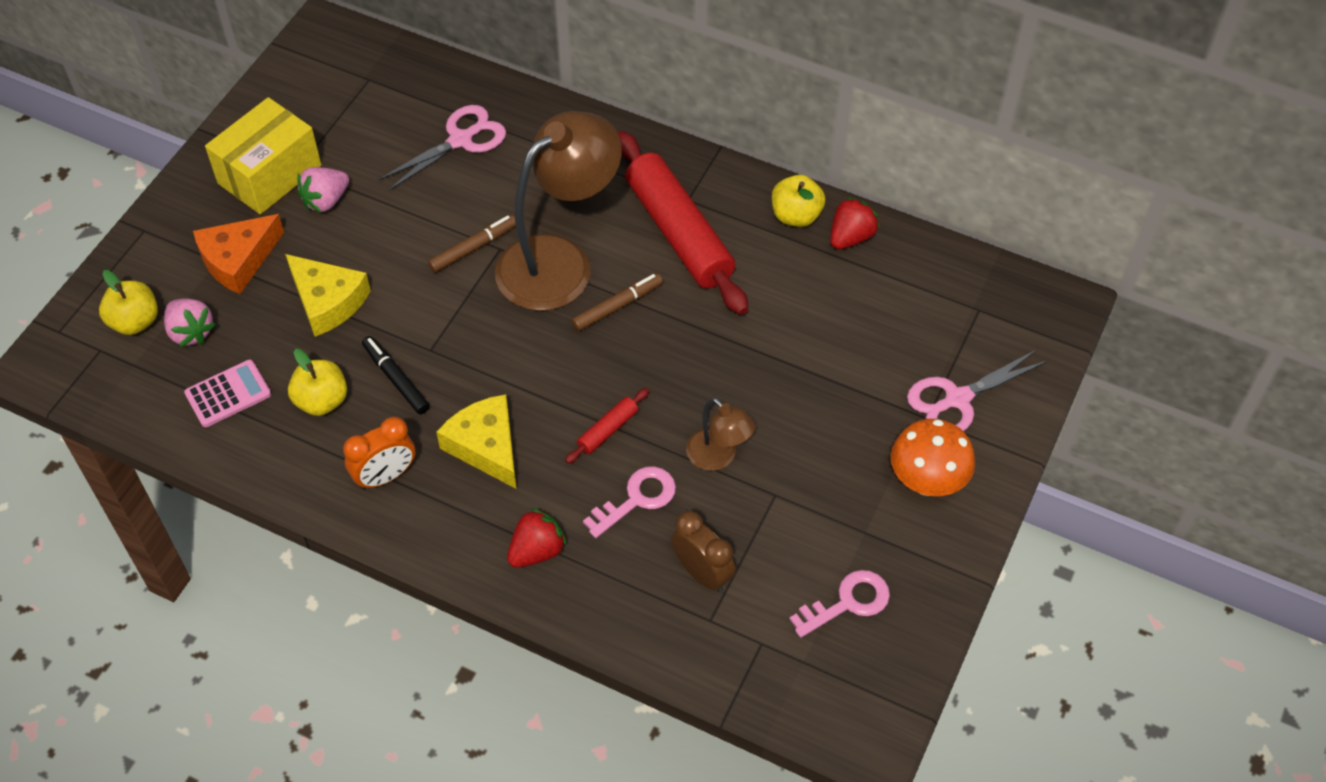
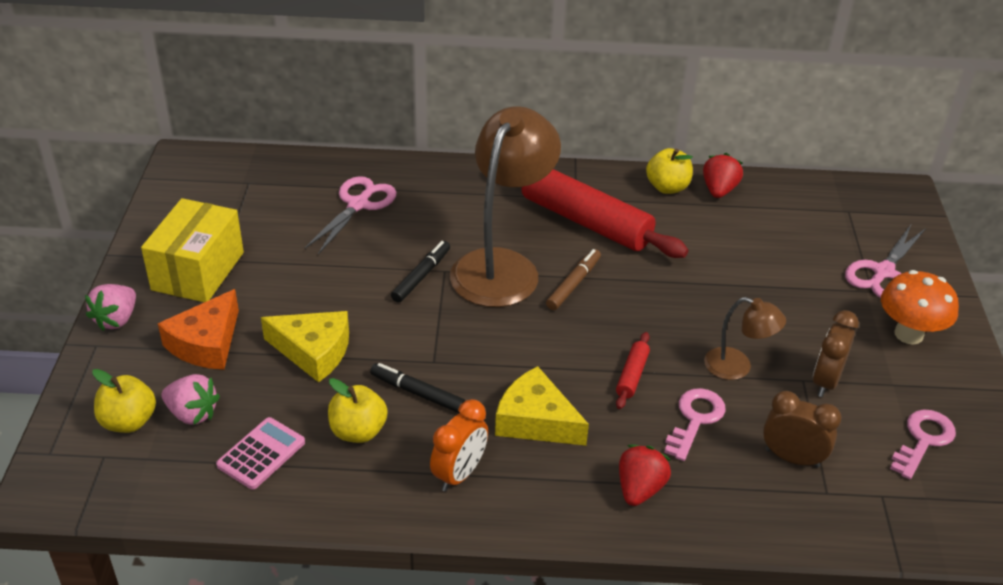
camera: 25 degrees left, 15 degrees down
pink strawberry [297,167,349,213] -> pink strawberry moved to [85,284,136,331]
brown marker [428,215,516,273] -> black marker [391,241,450,303]
none -> brown clock [813,310,859,397]

